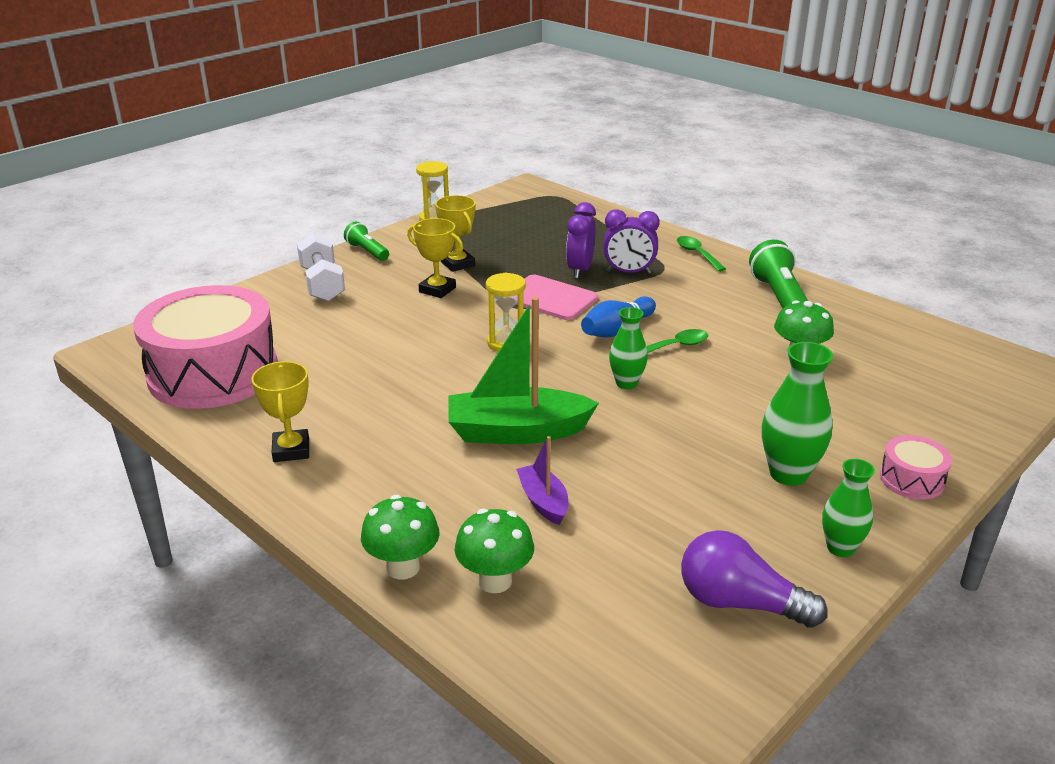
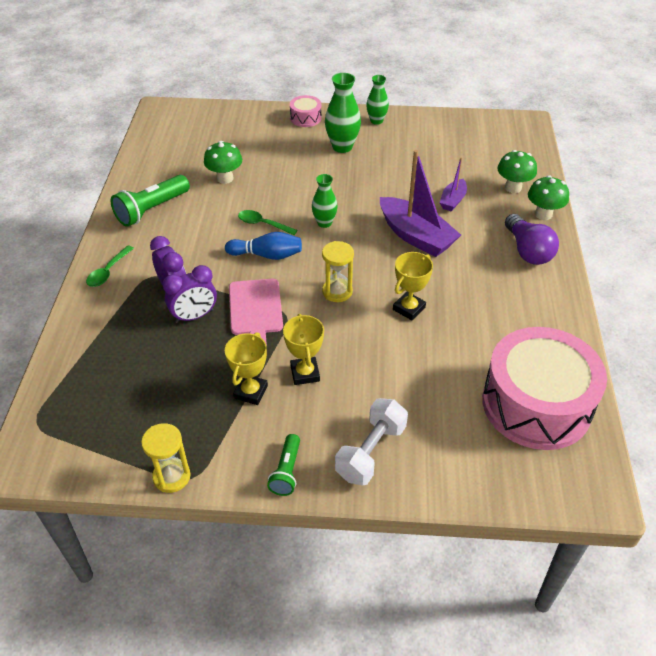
camera: 130 degrees left, 15 degrees up
yellow trophy [251,361,309,462] -> yellow trophy moved to [393,252,433,320]
green boat [448,297,599,444] -> purple boat [380,150,461,257]
purple light bulb [681,530,828,628] -> purple light bulb moved to [505,214,559,265]

